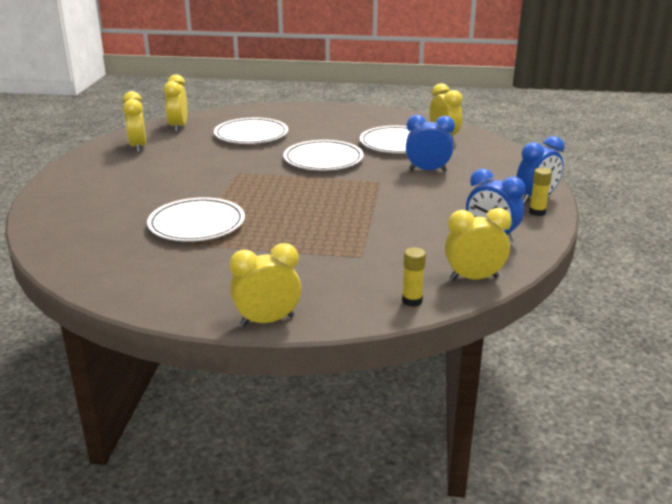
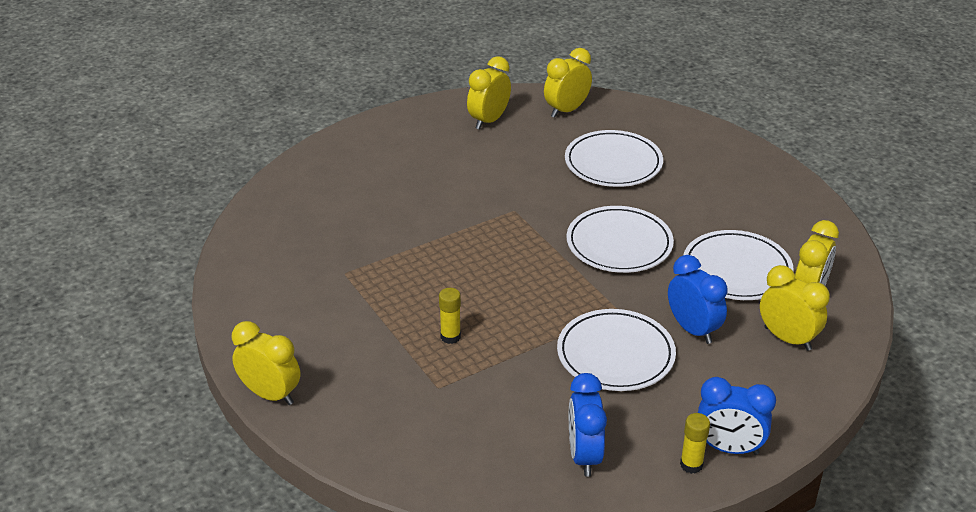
camera: 50 degrees right, 10 degrees up
white plate [147,197,245,241] -> white plate moved to [557,309,676,391]
yellow glue stick [402,247,426,307] -> yellow glue stick moved to [439,288,461,344]
yellow clock [445,208,512,281] -> yellow clock moved to [760,265,830,351]

